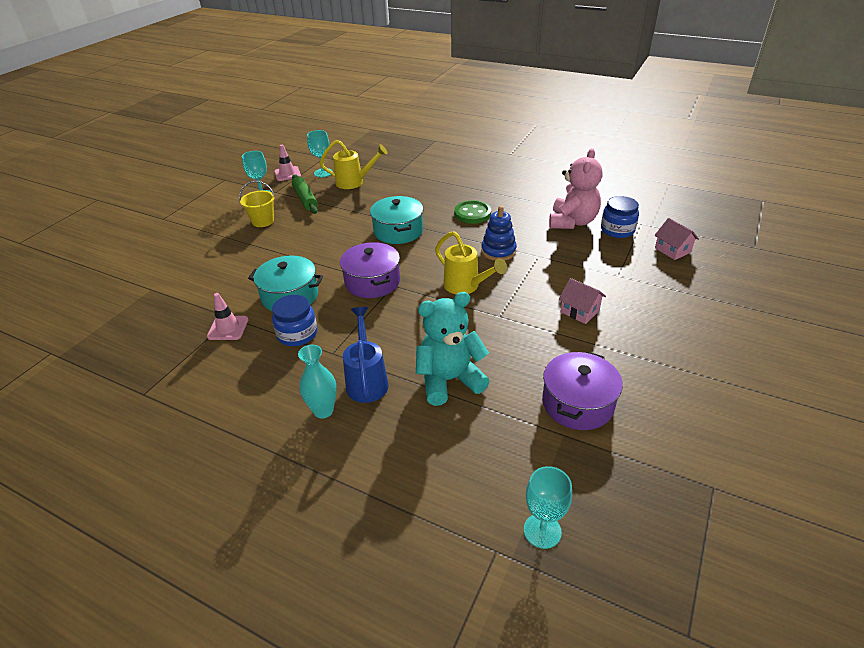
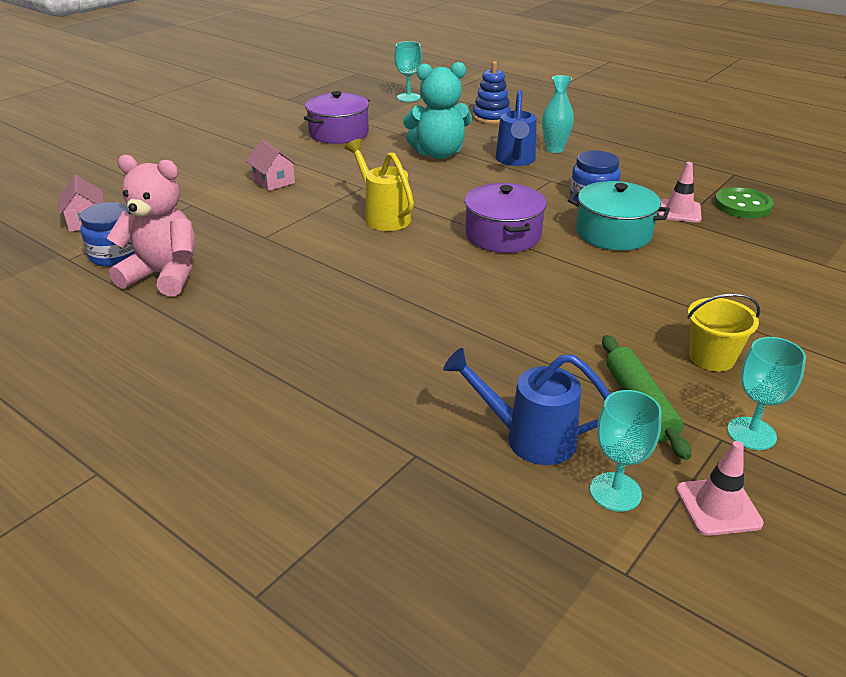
camera: 170 degrees left, 5 degrees down
yellow watering can [320,140,388,189] -> blue watering can [443,348,611,465]
turquoise pot [370,196,423,244] -> none
green button [454,200,491,224] -> green button moved to [714,187,773,218]
blue stacking toy [481,206,517,261] -> blue stacking toy moved to [473,61,511,124]
pink teddy bear [549,148,602,229] -> pink teddy bear turned 75 degrees clockwise [106,155,195,296]

